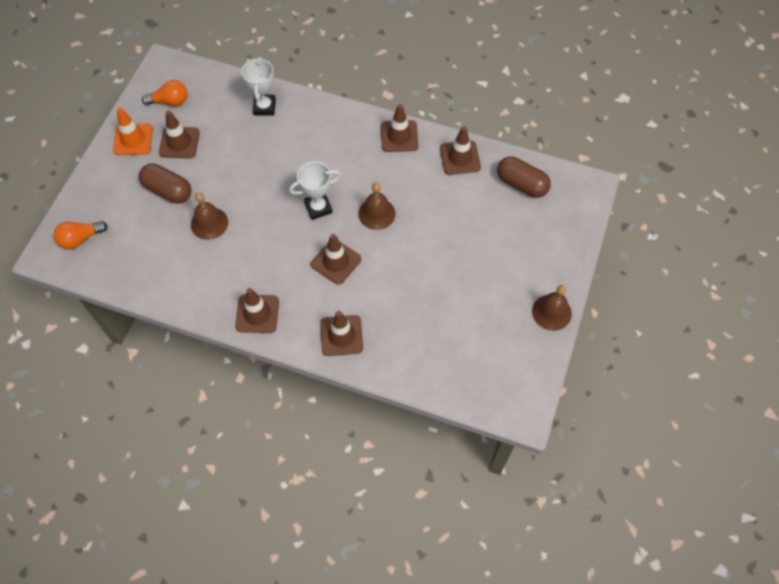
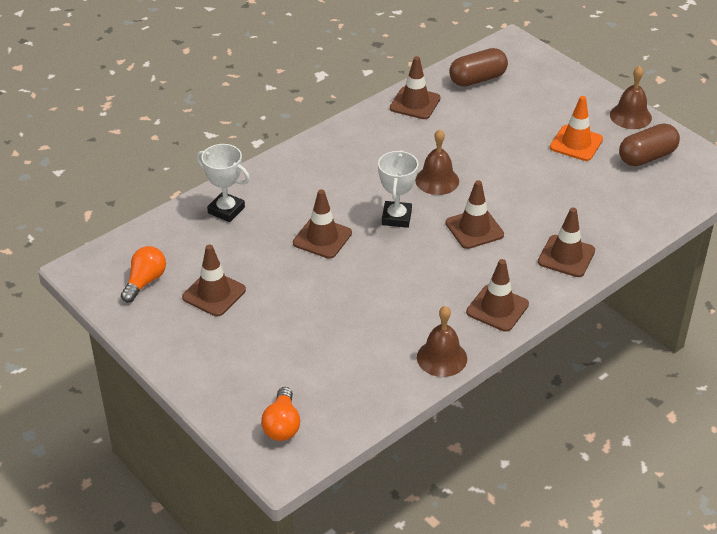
camera: 60 degrees left, 20 degrees down
orange traffic cone [113,108,153,155] -> orange traffic cone moved to [550,96,603,161]
brown capsule [139,163,192,204] -> brown capsule moved to [619,123,680,166]
brown bell [191,192,228,240] -> brown bell moved to [417,306,467,377]
brown traffic cone [381,104,418,152] -> brown traffic cone moved to [293,189,352,259]

